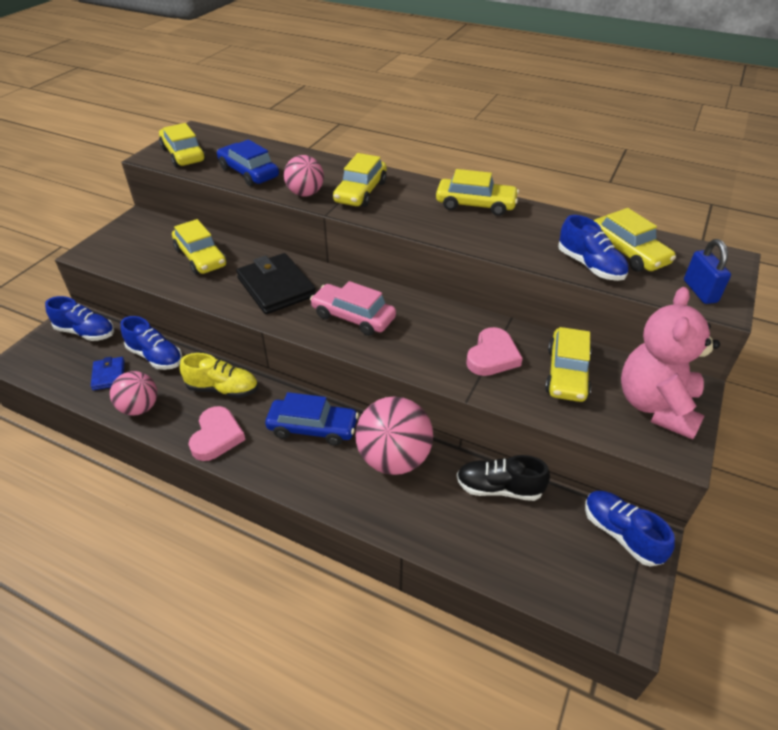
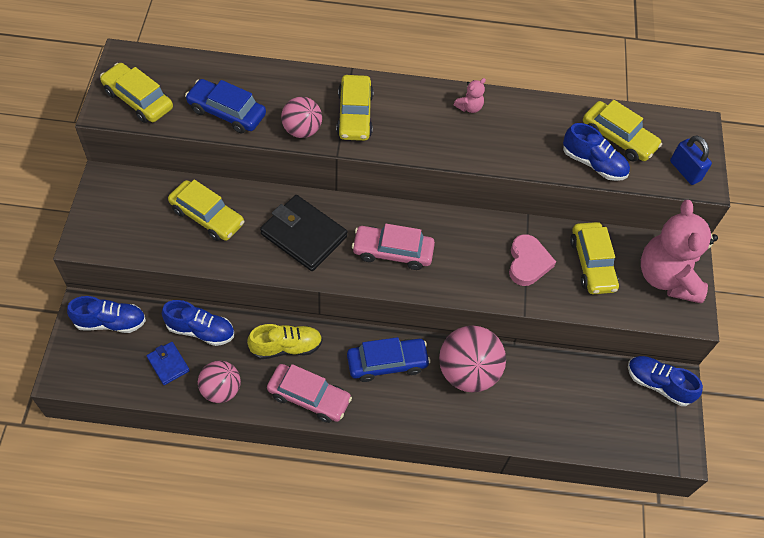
camera: 25 degrees left, 15 degrees up
pink heart [188,406,246,461] -> pink car [267,364,352,423]
yellow car [436,169,519,216] -> pink teddy bear [454,78,486,113]
black shoe [457,455,550,501] -> none

